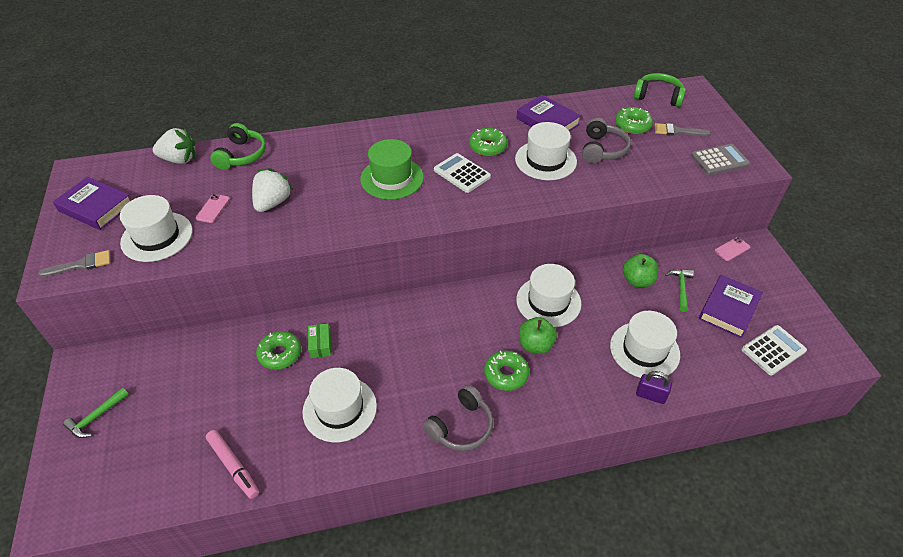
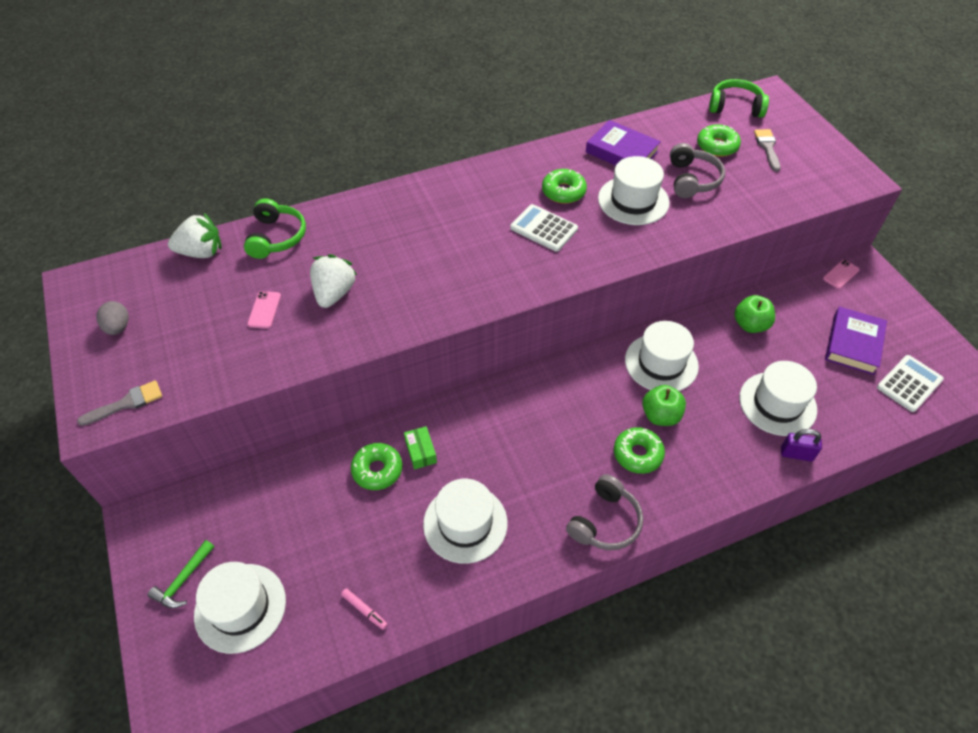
camera: 10 degrees left, 5 degrees up
purple book [53,177,130,230] -> grey egg [96,301,129,335]
white hat [120,195,193,262] -> white hat moved to [194,562,286,654]
pink marker [206,430,259,499] -> pink marker [341,588,388,630], size x0.58
green hat [360,139,424,200] -> none
grey brush [654,123,711,136] -> grey brush turned 90 degrees clockwise [754,129,781,172]
green hammer [665,269,694,312] -> none
grey calculator [691,144,750,175] -> none

